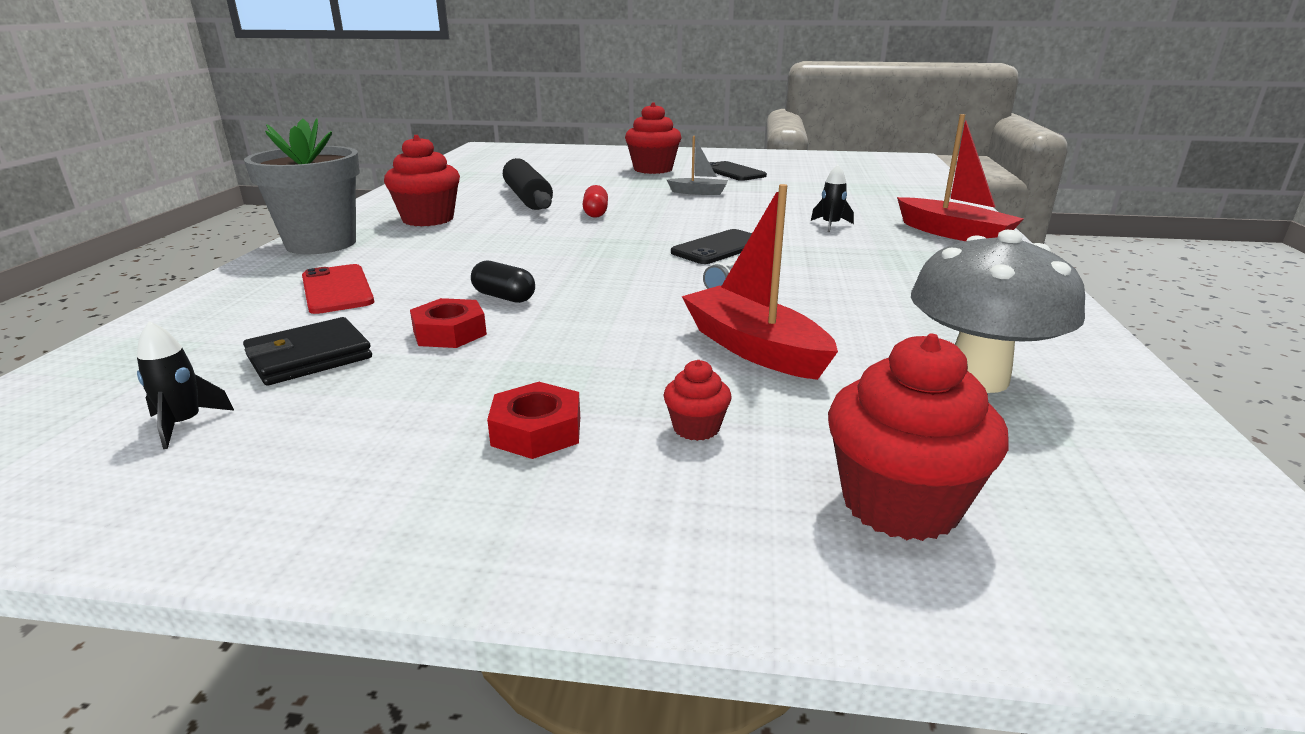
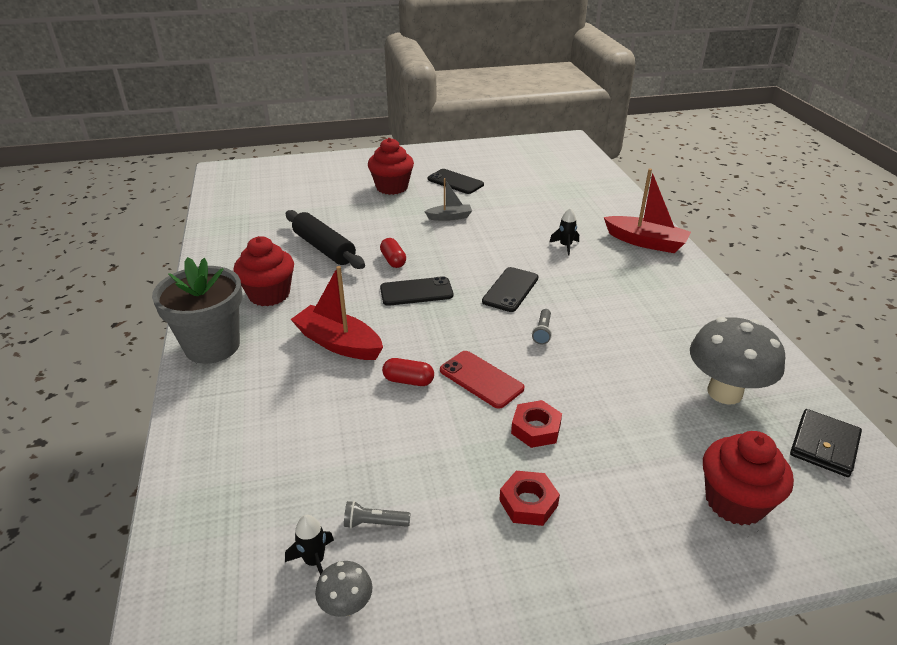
camera: 20 degrees left, 10 degrees up
black wallet [243,317,372,385] -> black wallet moved to [790,409,862,477]
red phone [302,264,374,314] -> red phone moved to [440,351,525,409]
red nut [410,298,487,348] -> red nut moved to [511,400,562,448]
black capsule [471,261,535,303] -> red capsule [382,358,434,386]
red cupcake [664,360,731,441] -> none
red boat [682,184,838,380] -> red boat moved to [290,266,383,360]
none -> grey mushroom [315,561,372,617]
none -> grey flashlight [344,501,411,528]
none -> black phone [380,276,453,306]

